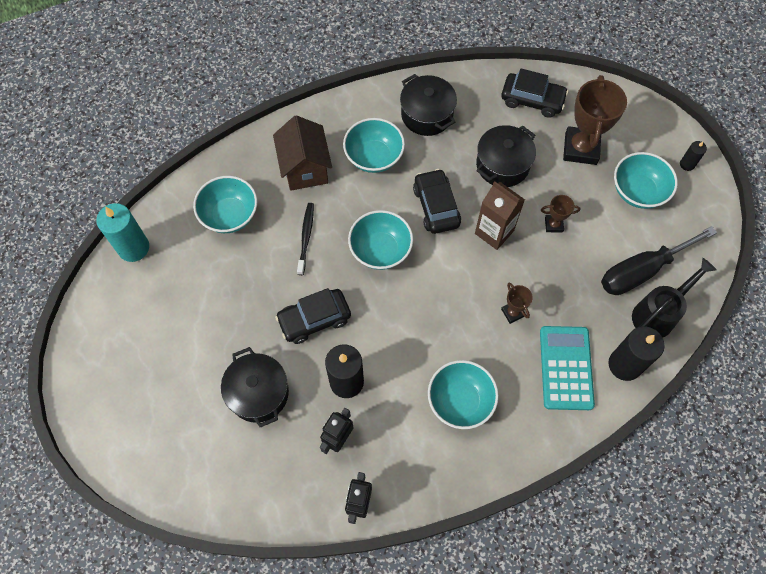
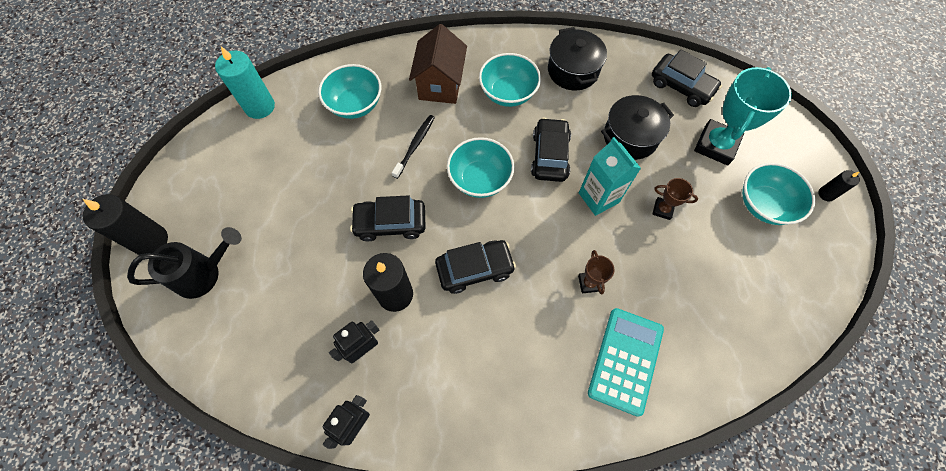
camera: 20 degrees right, 0 degrees up
black pot [221,347,289,428] -> none
turquoise bowl [428,360,499,429] -> none
brown carton [475,181,525,250] -> turquoise carton [579,137,641,216]
brown trophy [563,75,627,165] -> turquoise trophy [694,67,792,165]
black screwdriver [601,226,717,295] -> none
black candle [608,326,665,381] -> black candle moved to [83,194,168,255]
black watering can [632,258,717,338] -> black watering can moved to [127,227,242,299]
none -> black car [435,240,516,294]

